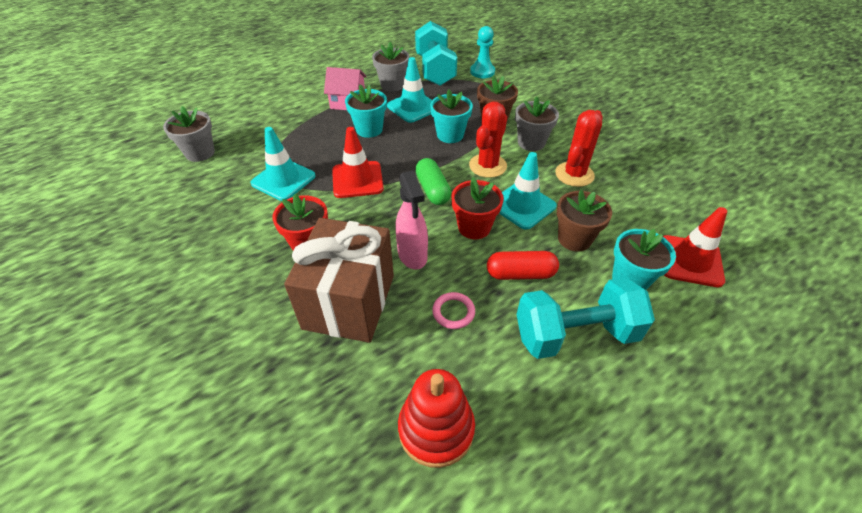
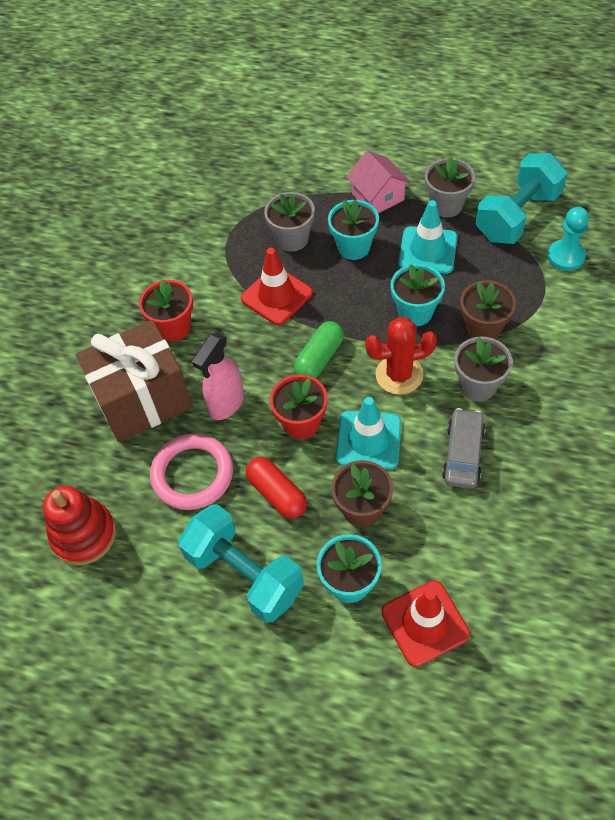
camera: 55 degrees right, 10 degrees up
grey flower pot [163,106,215,162] -> grey flower pot moved to [264,192,315,252]
turquoise traffic cone [250,127,316,201] -> none
pink ring [432,292,475,329] -> pink ring [150,433,233,510], size x1.95
red cactus [555,110,603,187] -> grey car [442,408,486,489]

